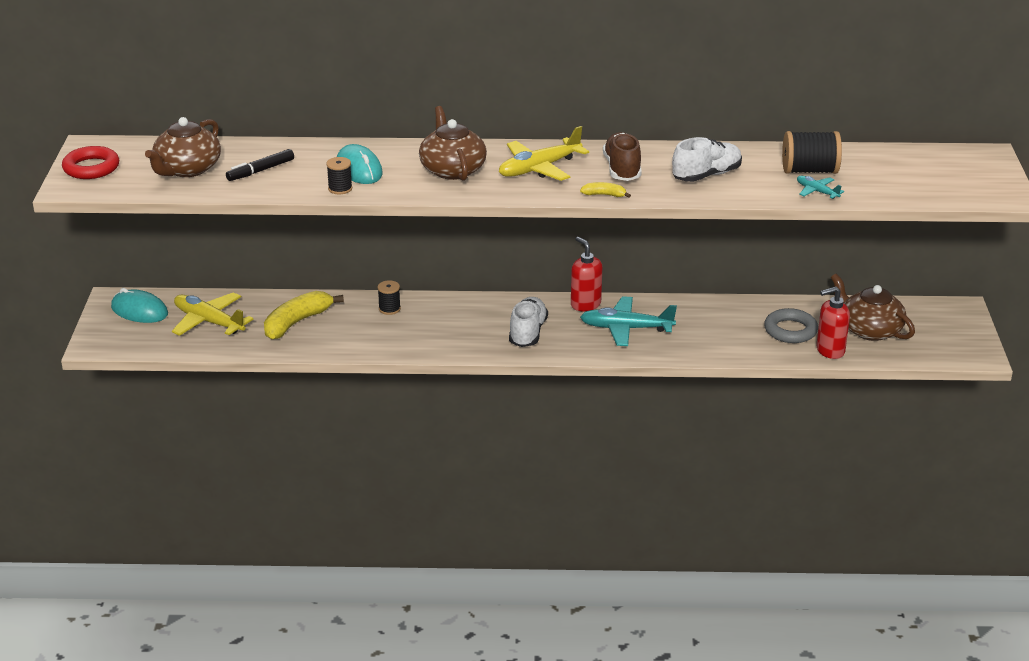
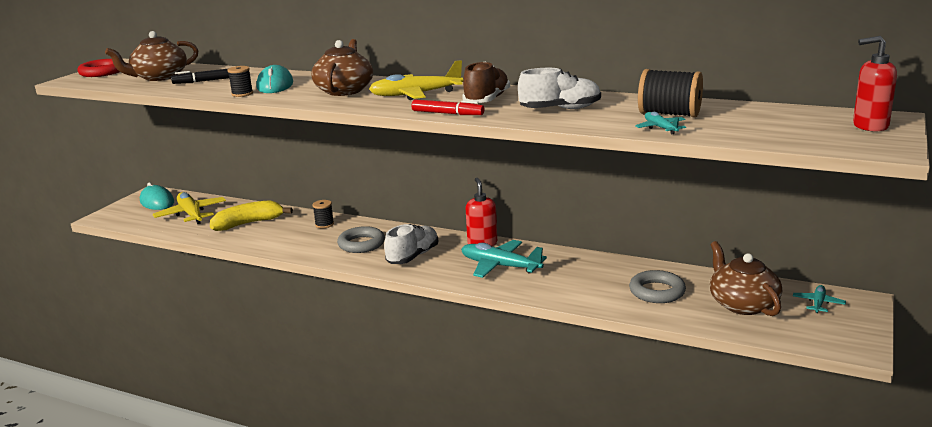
camera: 25 degrees right, 10 degrees down
yellow banana [580,182,631,198] -> red marker [412,99,484,115]
red soap dispenser [816,286,850,359] -> red soap dispenser moved to [853,36,897,132]
none -> grey ring [337,226,385,253]
none -> turquoise plane [793,285,846,313]

